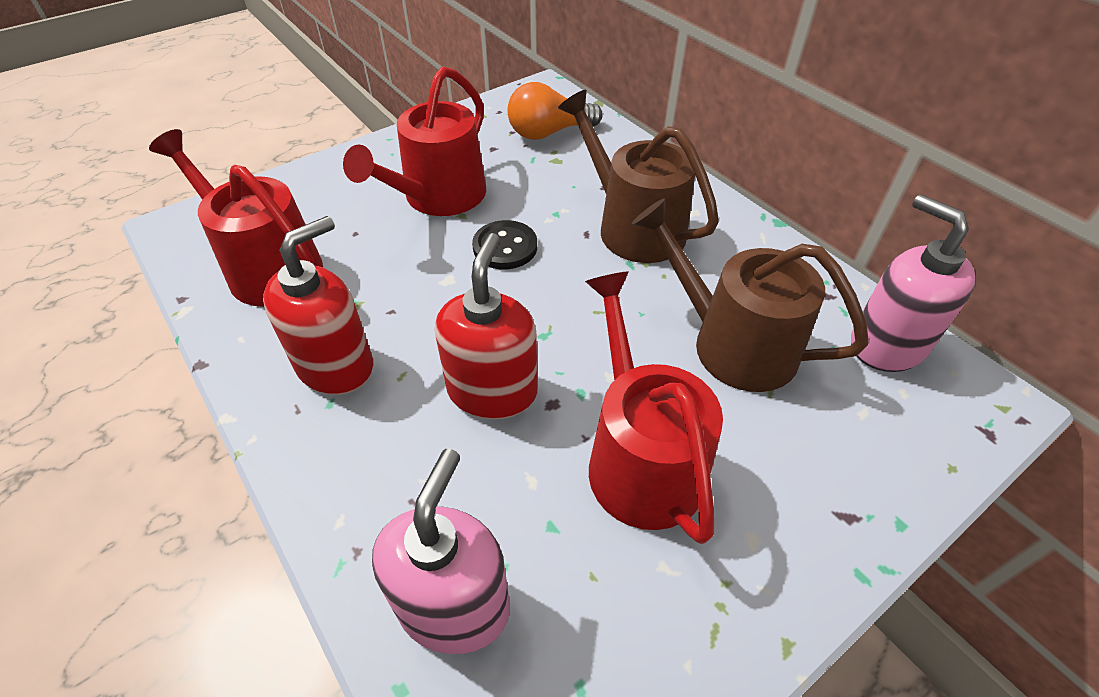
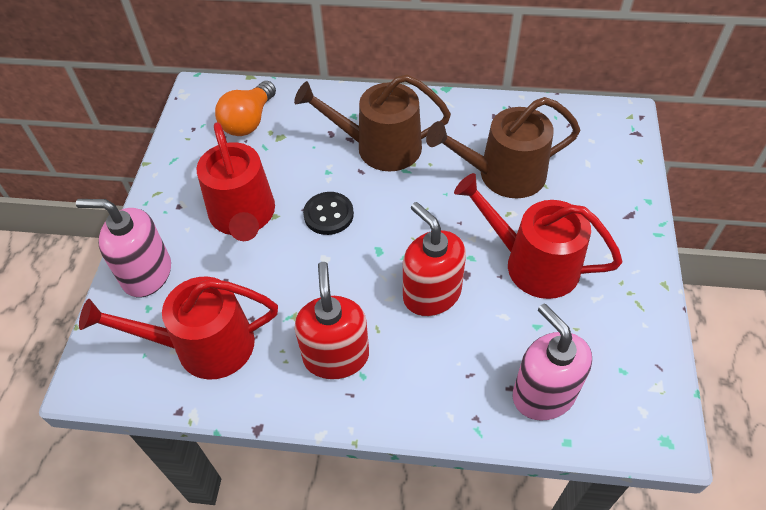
camera: 45 degrees left, 5 degrees up
pink soap dispenser [851,194,976,372] -> pink soap dispenser moved to [76,199,171,297]

